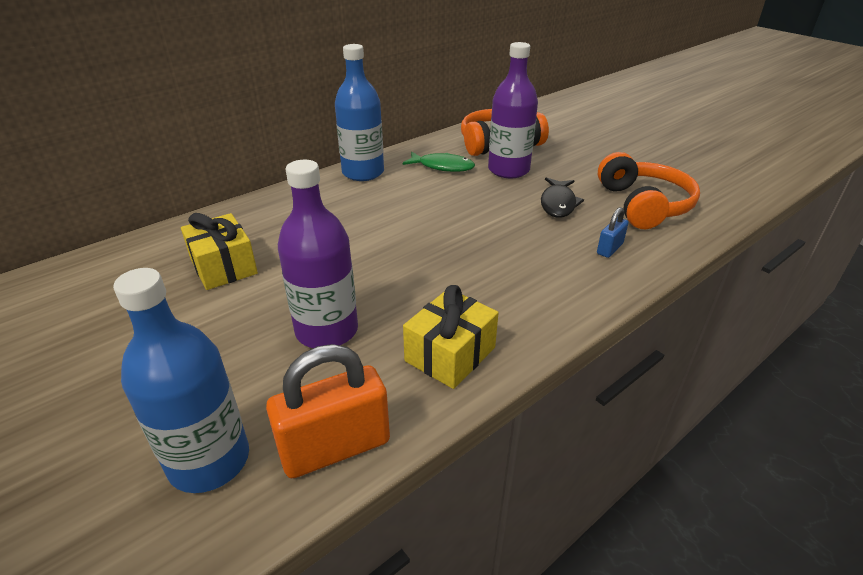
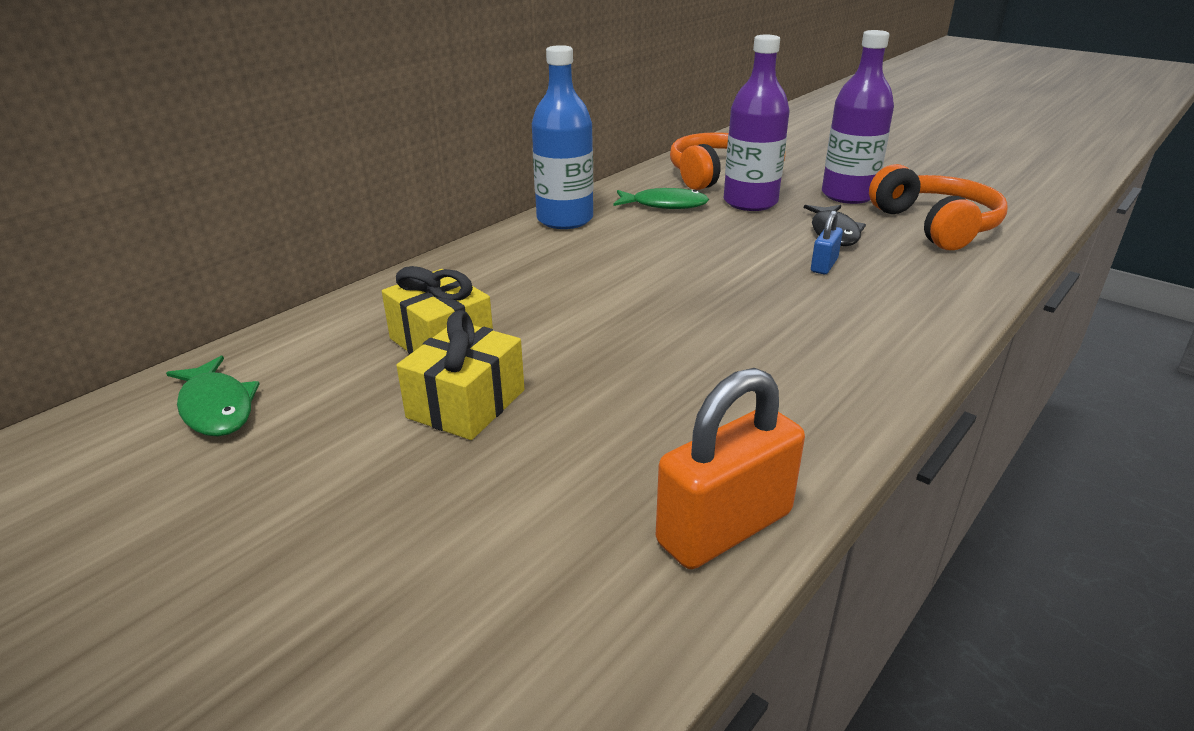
camera: 10 degrees left, 5 degrees down
blue bottle [113,268,249,493] -> none
purple bottle [278,160,358,348] -> purple bottle moved to [822,30,894,204]
yellow gift [403,285,498,389] -> yellow gift moved to [397,310,524,440]
blue padlock [597,207,628,258] -> blue padlock moved to [811,210,843,274]
none -> green fish [166,356,260,437]

